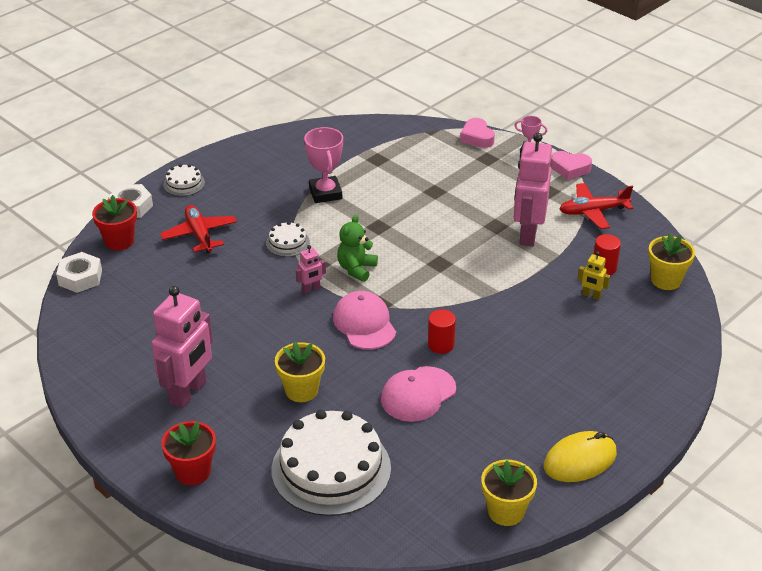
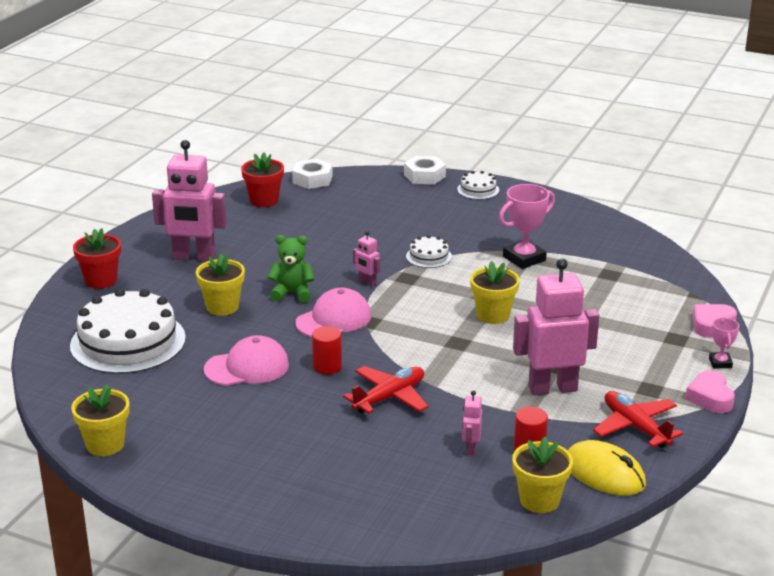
camera: 70 degrees right, 10 degrees down
red flower pot [92,195,137,250] -> red flower pot moved to [241,153,284,207]
red plane [160,205,237,253] -> red plane moved to [343,366,428,413]
green teddy bear [337,215,378,282] -> green teddy bear moved to [268,235,315,303]
pink cap [381,366,456,422] -> pink cap turned 135 degrees clockwise [204,335,289,386]
yellow mouse [544,431,617,482] -> yellow mouse moved to [567,440,646,496]
yellow robot [578,251,610,300] -> pink robot [462,390,482,455]
none -> yellow flower pot [470,261,520,324]

